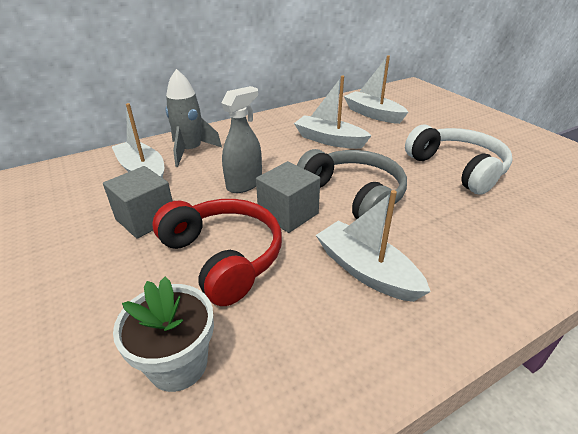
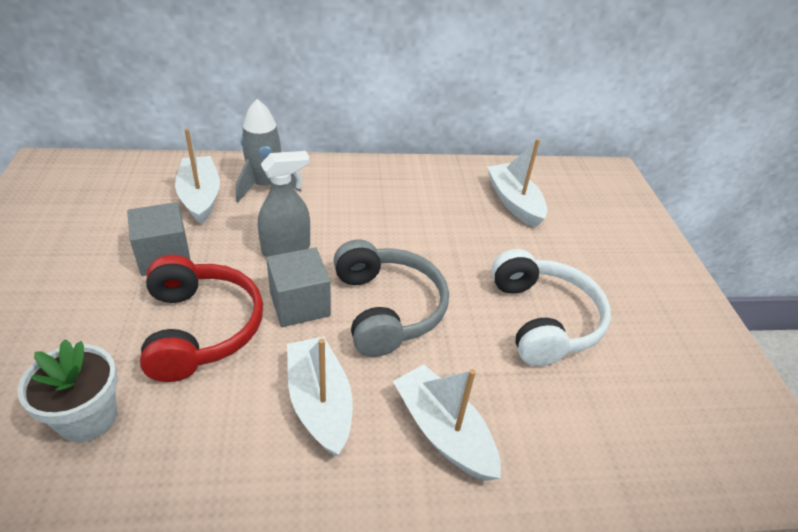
camera: 20 degrees right, 5 degrees up
white boat [294,76,371,149] -> white boat moved to [393,364,501,481]

